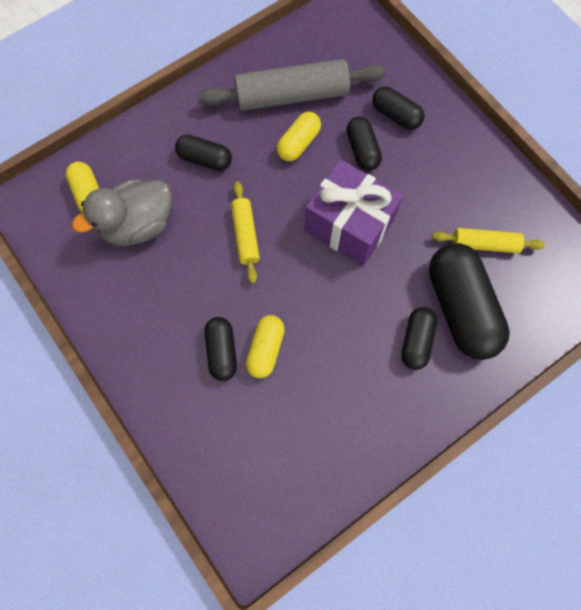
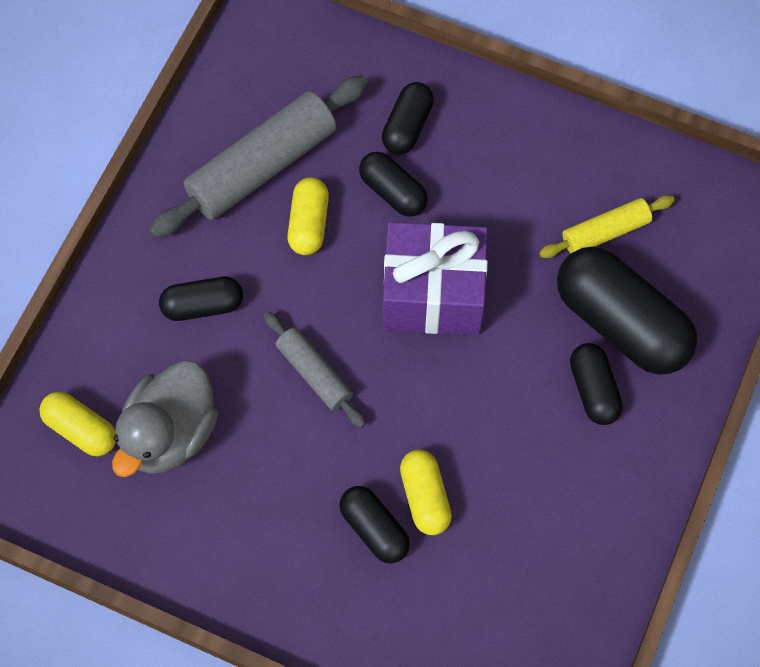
camera: 30 degrees left, 5 degrees down
yellow rolling pin [231,181,260,284] -> grey rolling pin [264,312,366,428]
black capsule [372,87,425,130] -> black capsule turned 75 degrees counterclockwise [382,82,434,155]

